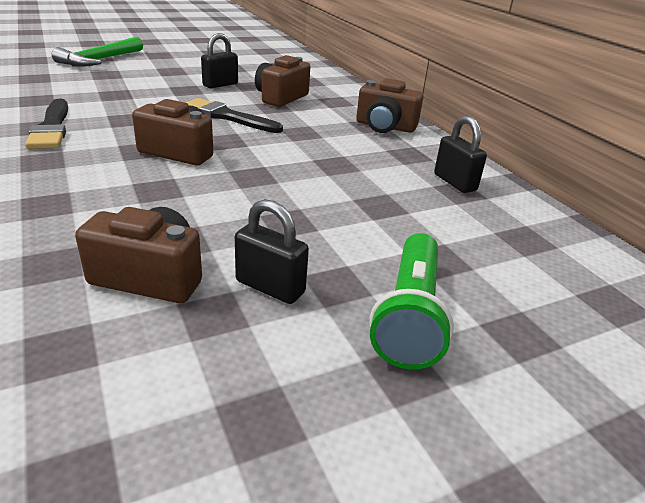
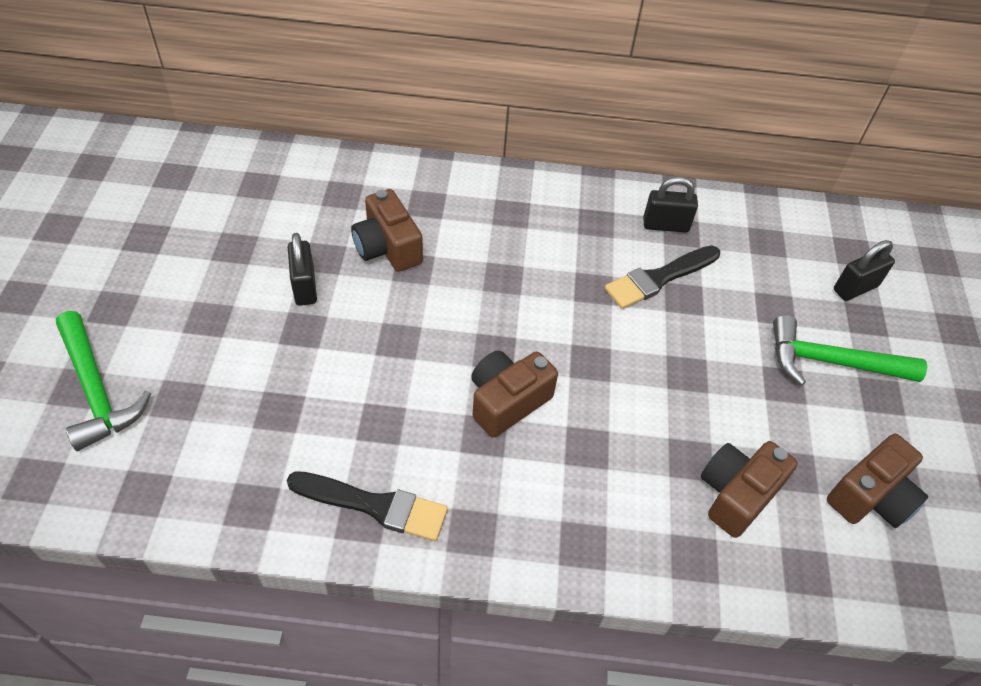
camera: 60 degrees left, 20 degrees up
black brush [185,98,283,133] -> black brush moved to [605,245,720,309]
black padlock [235,199,309,304] -> black padlock moved to [834,240,895,301]
brown camera [356,78,423,133] -> brown camera moved to [827,434,928,528]
green flashlight [370,233,454,370] -> green hammer [773,315,927,386]

